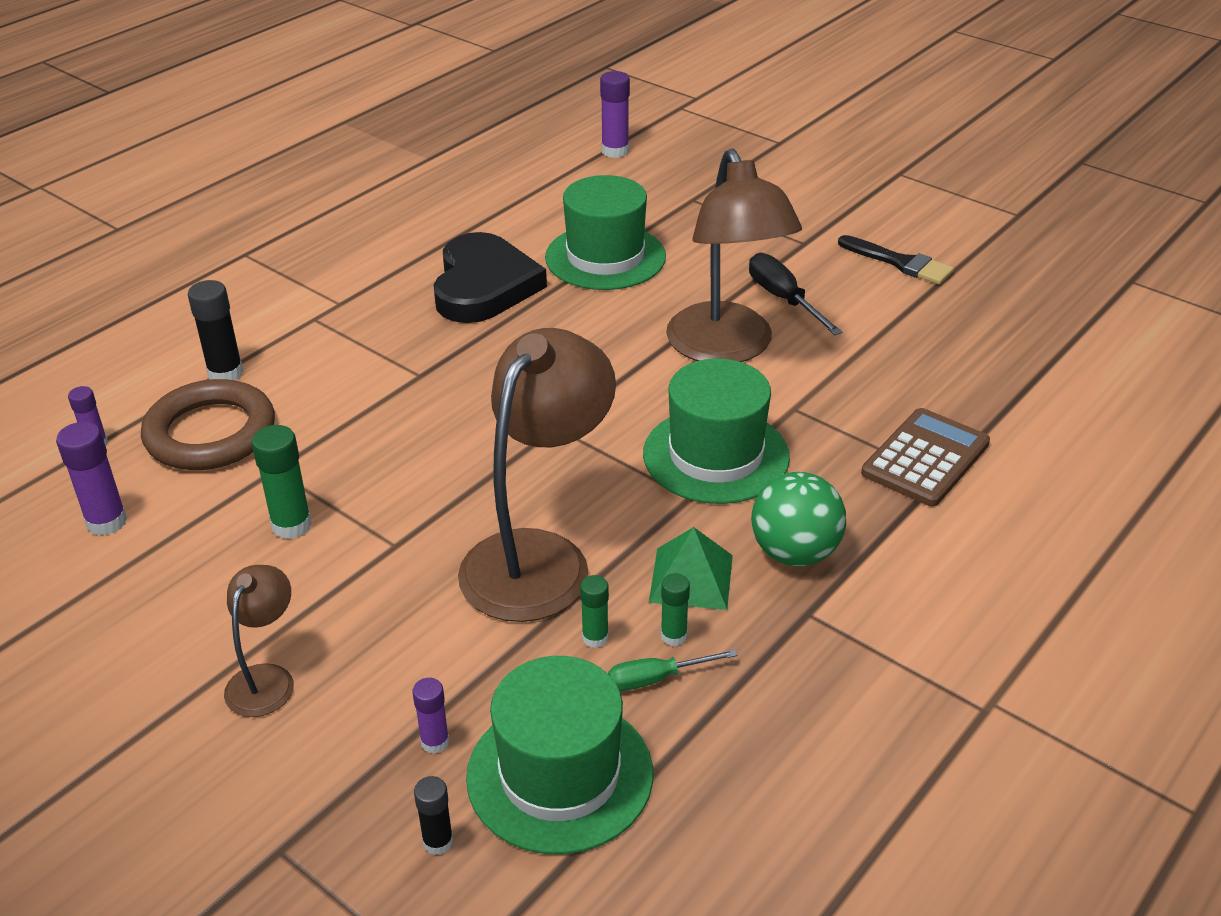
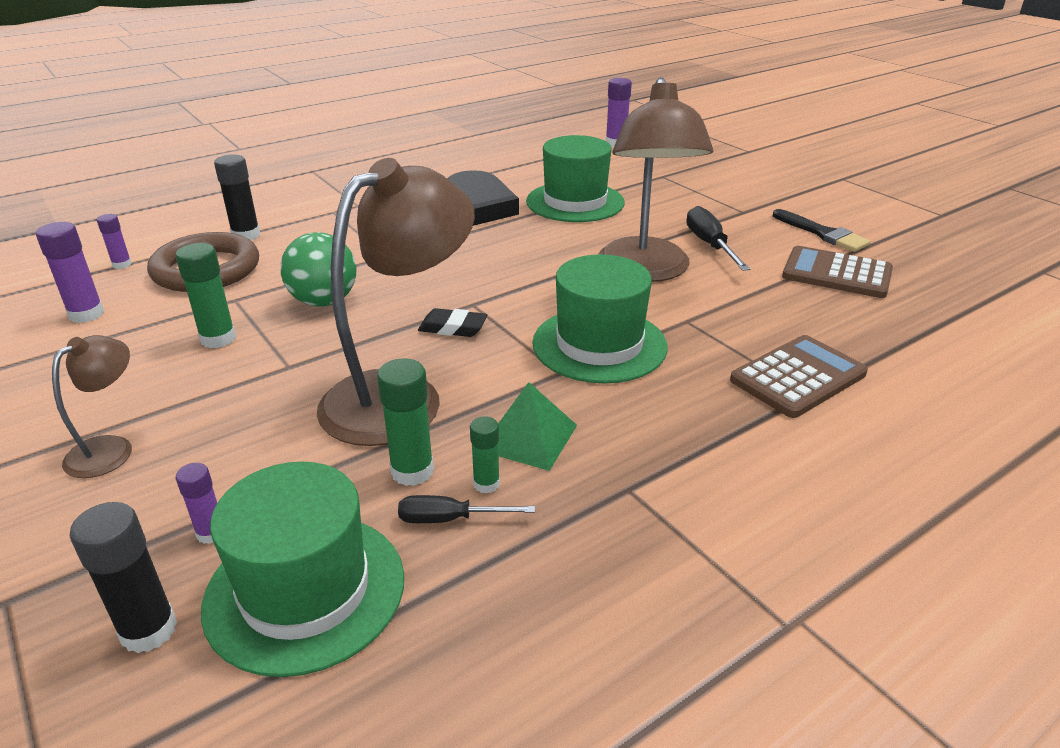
camera: 15 degrees right, 5 degrees down
black glue stick [414,776,453,855] -> black glue stick [70,502,177,653], size x1.64
green glue stick [580,575,609,648] -> green glue stick [377,358,434,486], size x1.64
green screwdriver [608,649,737,691] -> black screwdriver [398,495,535,523]
green ball [751,472,846,566] -> green ball moved to [281,232,356,307]
none -> black eraser [418,308,487,337]
none -> brown calculator [782,246,893,298]

